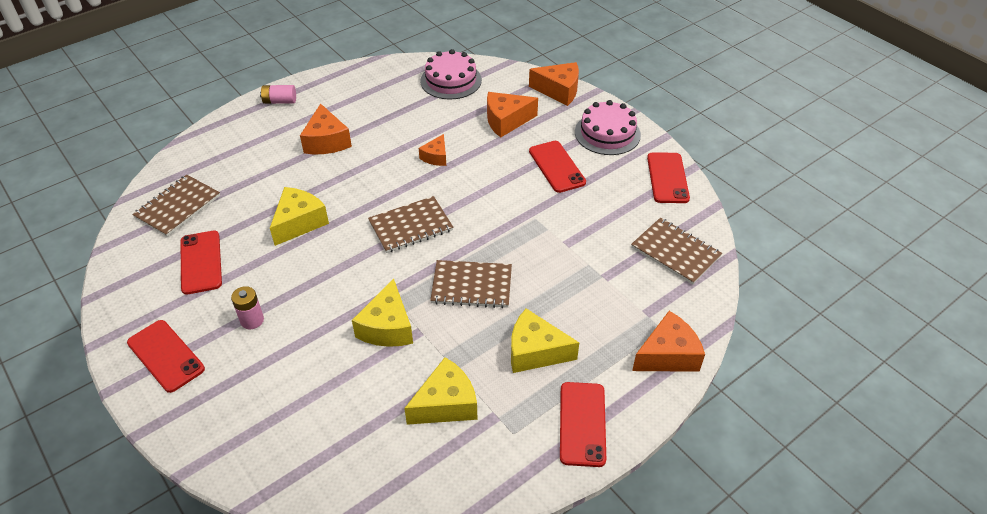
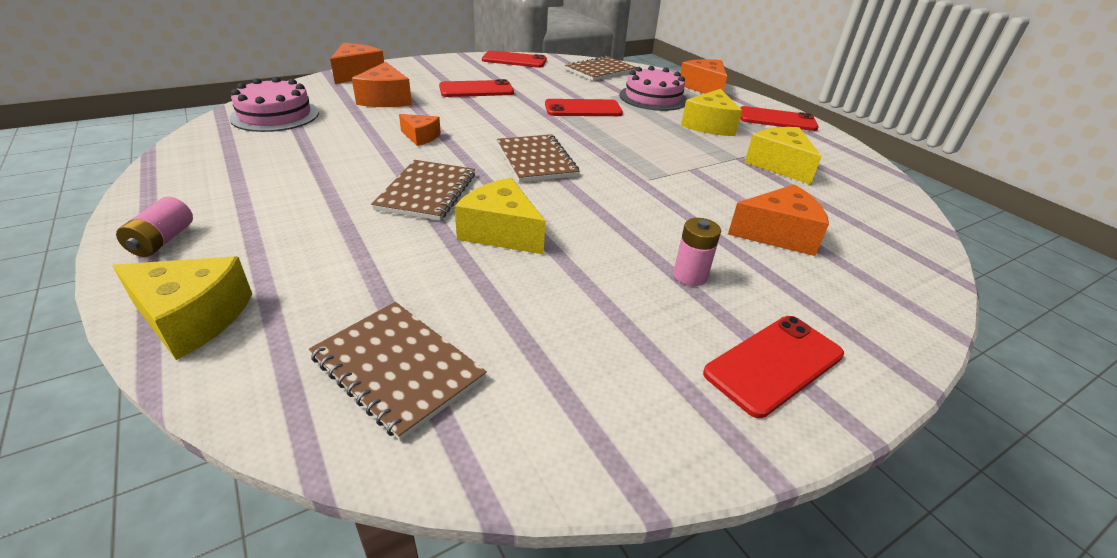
camera: 85 degrees left, 10 degrees down
red phone [180,231,222,295] -> red phone moved to [545,99,623,116]
orange cheese [300,103,352,154] -> orange cheese moved to [728,184,829,256]
yellow cheese [352,278,413,347] -> yellow cheese moved to [112,256,252,360]
brown notebook [430,260,512,308] -> brown notebook moved to [371,160,475,221]
pink cake [575,100,641,155] -> pink cake moved to [619,66,687,111]

